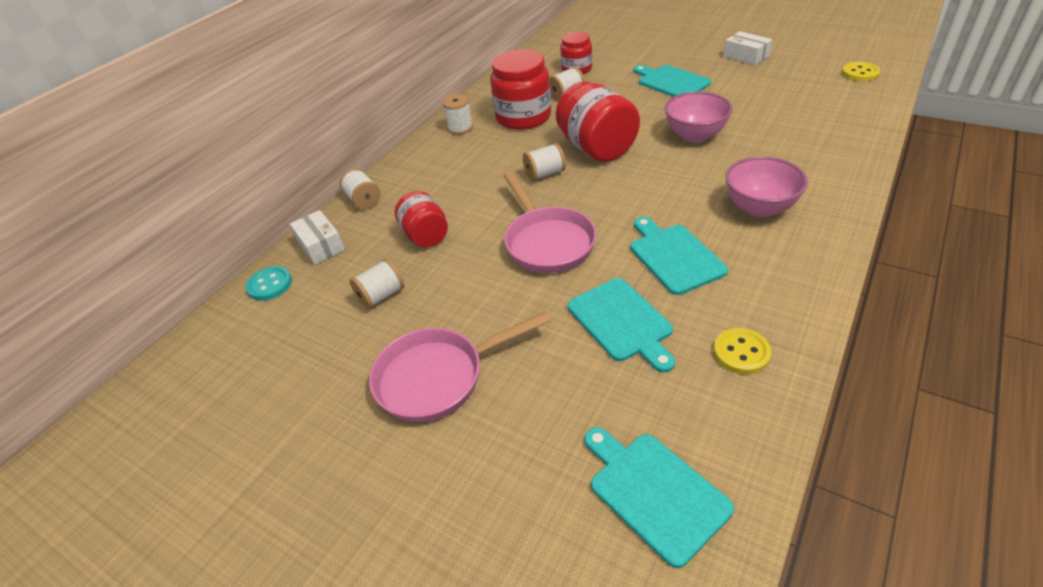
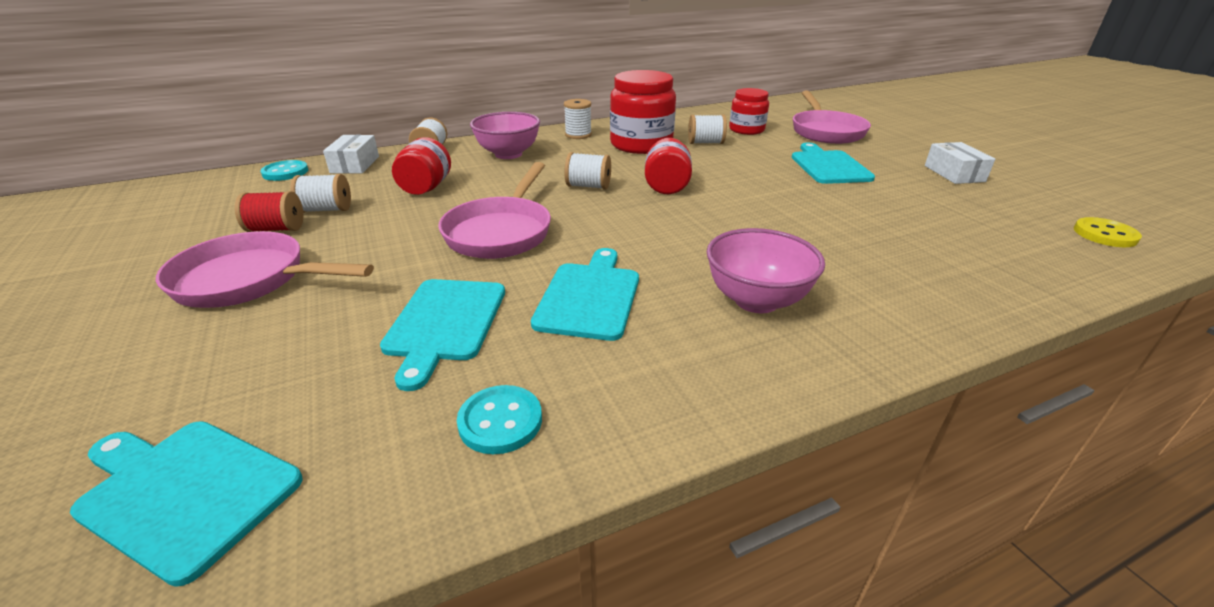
camera: 30 degrees right, 10 degrees down
red jar [556,81,640,162] -> red jar [645,138,692,194], size x0.60
turquoise cutting board [584,427,734,568] -> turquoise cutting board turned 60 degrees counterclockwise [70,421,303,587]
pink bowl [665,92,733,143] -> pink bowl moved to [470,112,540,159]
yellow button [714,328,771,374] -> turquoise button [457,385,542,454]
none -> red spool [235,191,303,232]
none -> pink pan [793,91,871,144]

